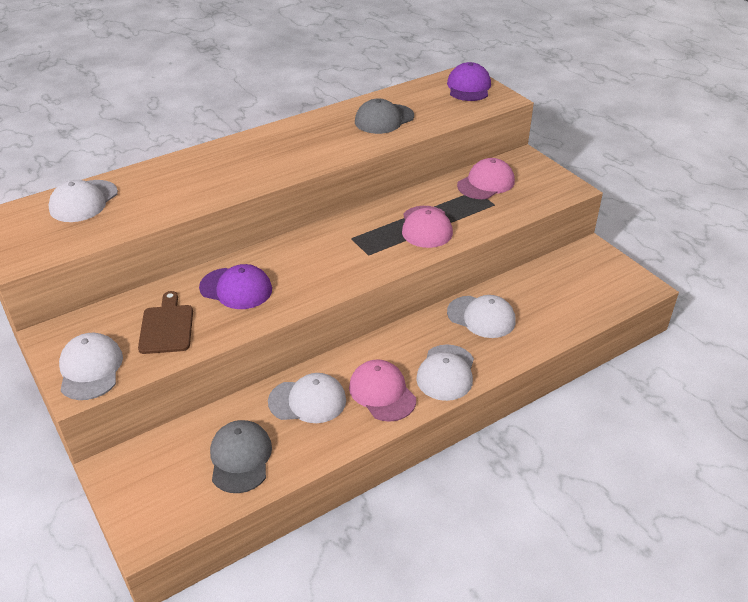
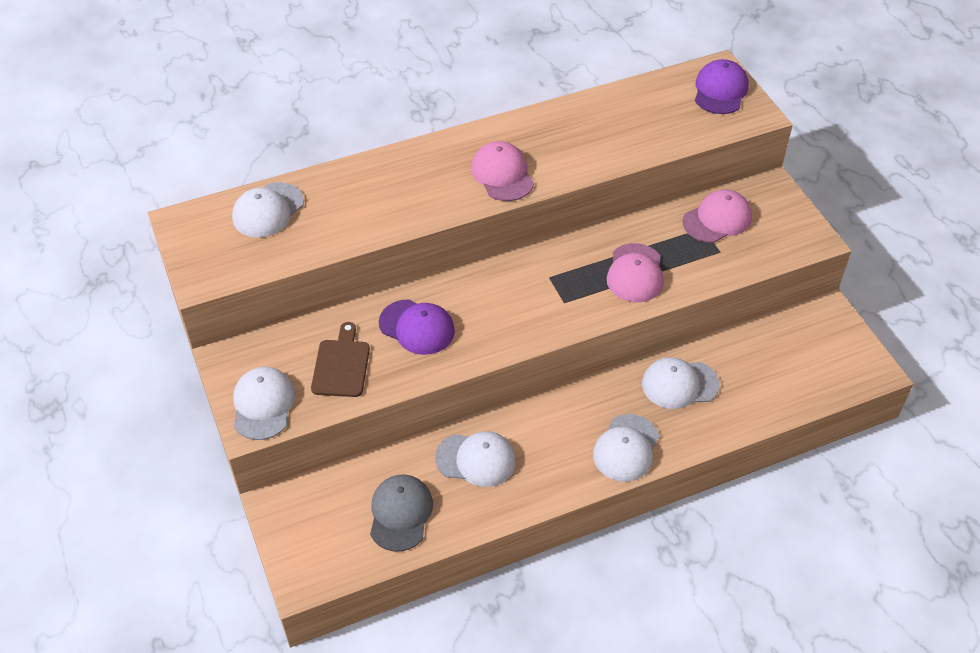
camera: 10 degrees right, 10 degrees up
pink cap [349,359,416,422] -> pink cap moved to [471,141,534,201]
grey cap [355,98,414,134] -> none
white cap [447,295,516,338] -> white cap turned 135 degrees clockwise [642,357,720,409]

